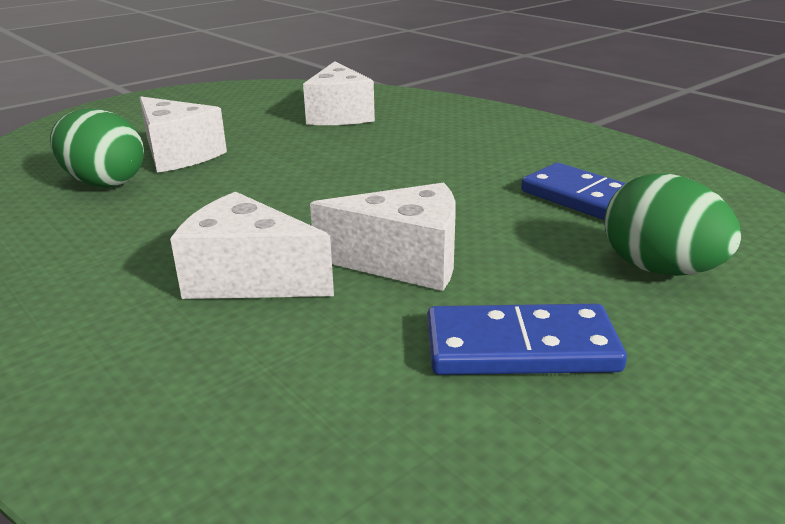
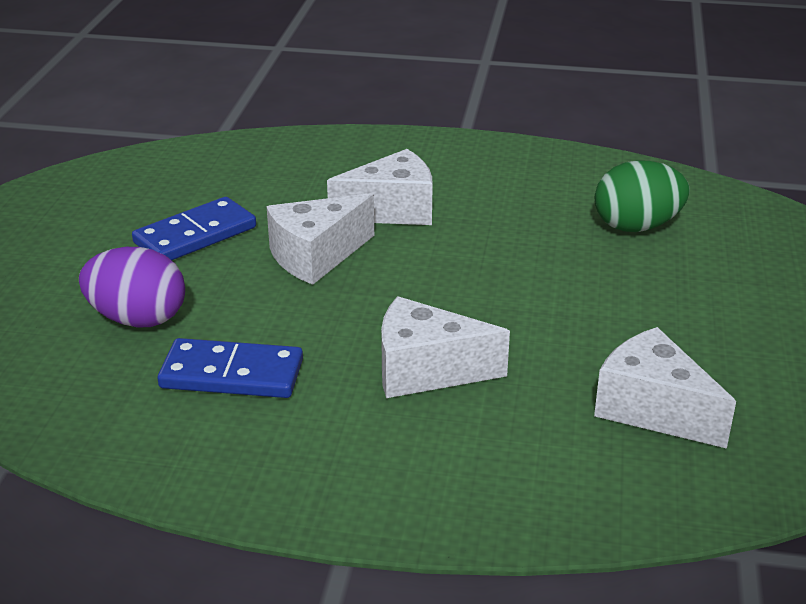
camera: 140 degrees right, 5 degrees up
white cheese [140,96,227,173] -> white cheese moved to [381,296,510,398]
green egg [604,173,741,276] -> purple egg [79,247,185,328]

